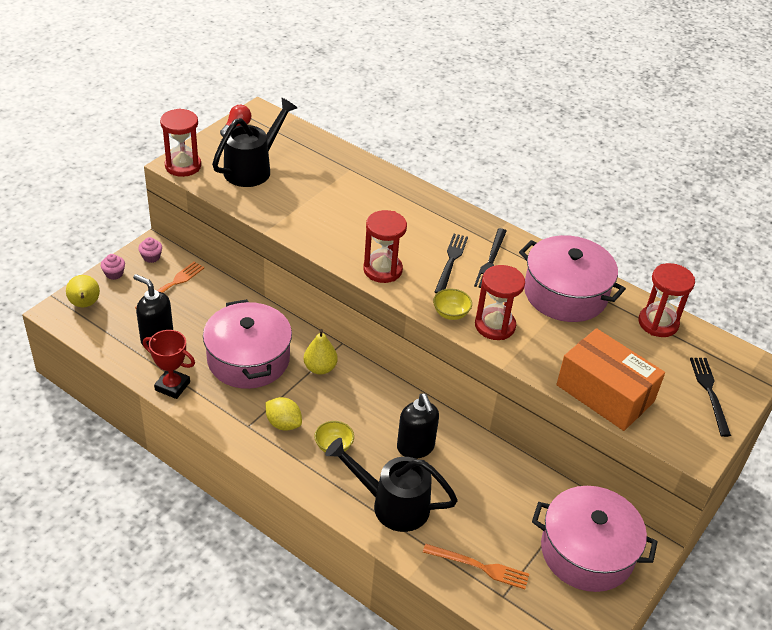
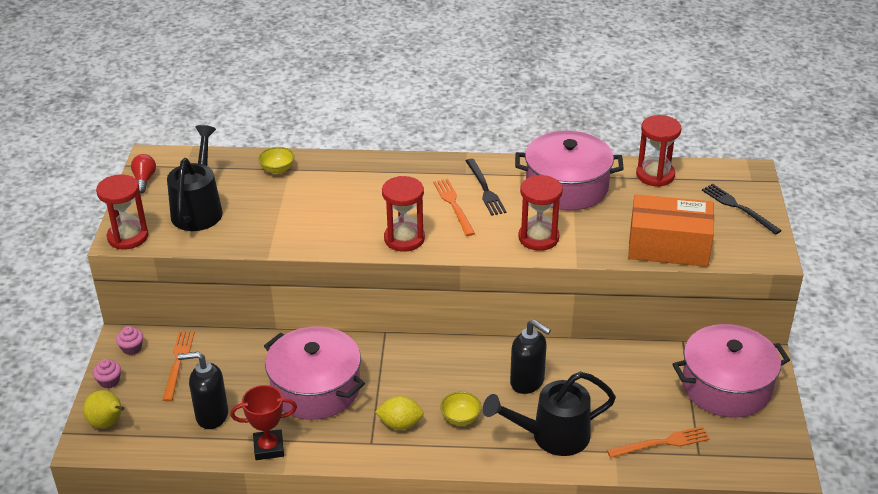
camera: 30 degrees left, 5 degrees down
yellow pear [304,329,338,375] -> none
yellow bowl [433,289,472,320] -> yellow bowl moved to [258,147,295,174]
black fork [435,234,468,294] -> orange fork [433,179,475,236]

